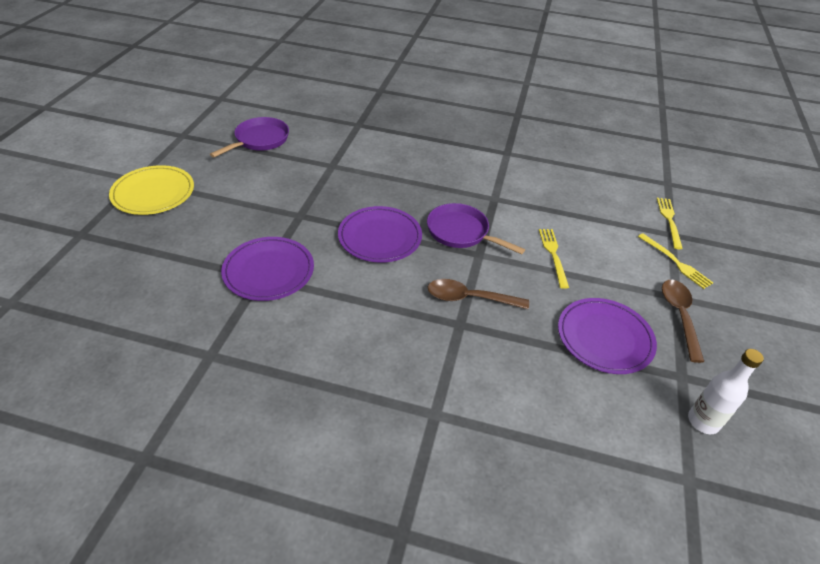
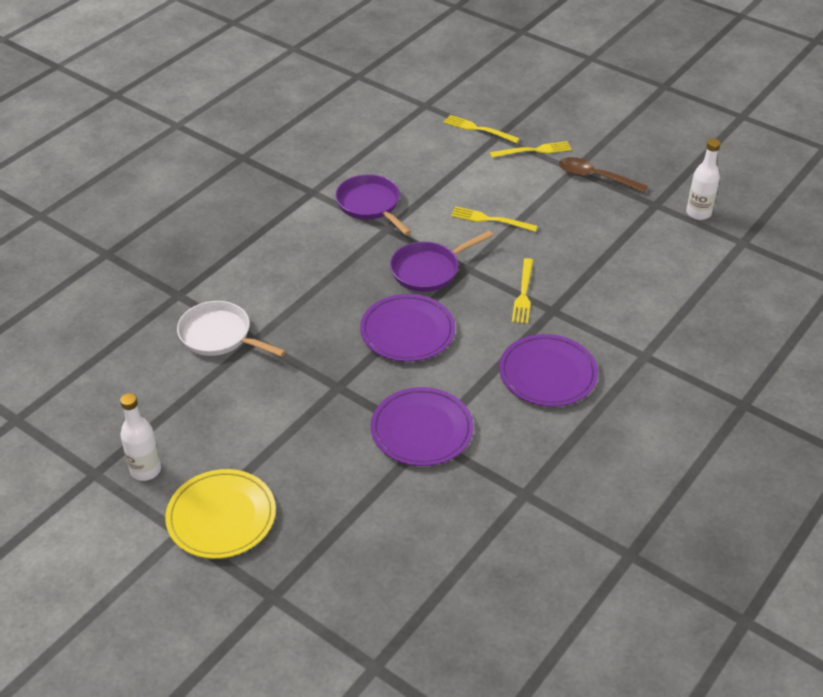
camera: 65 degrees left, 0 degrees up
purple pan [210,117,289,158] -> purple pan moved to [335,174,411,235]
brown spoon [428,279,529,309] -> yellow fork [512,258,533,324]
purple plate [558,298,657,374] -> purple plate moved to [499,334,598,407]
none -> white bottle [120,393,161,481]
none -> white pan [177,301,286,357]

